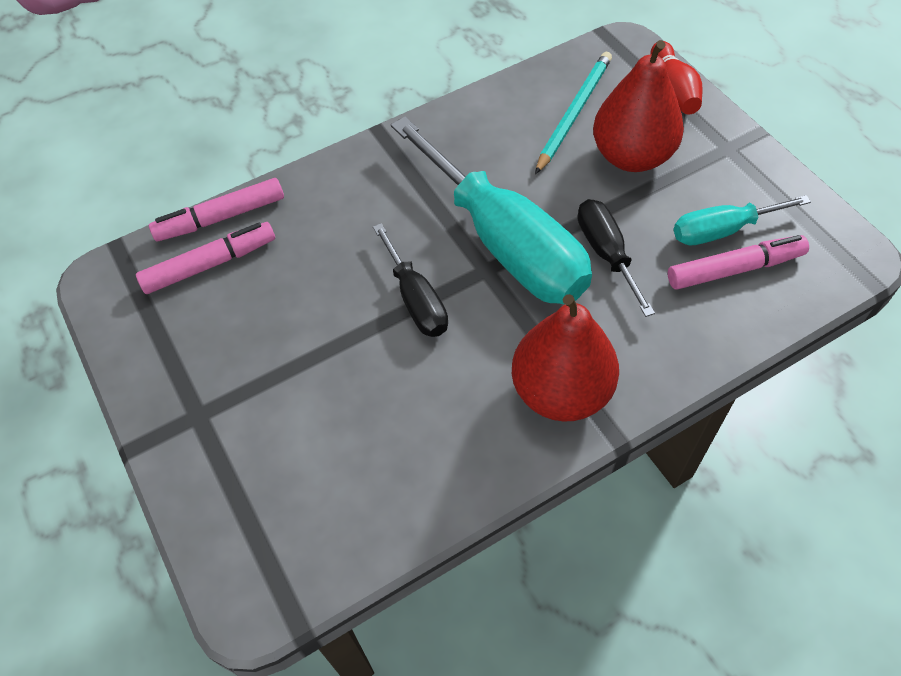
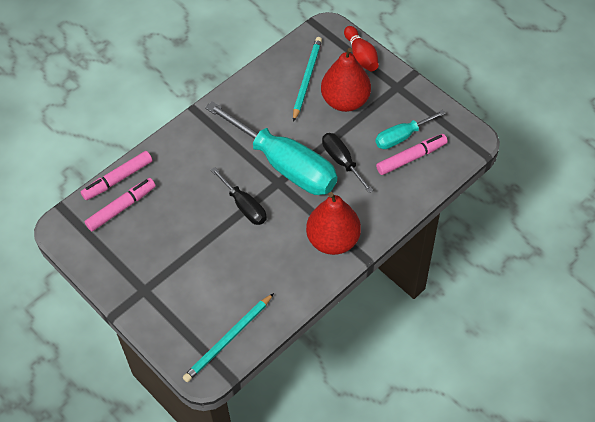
camera: 15 degrees left, 0 degrees up
none -> turquoise pencil [183,293,274,382]

